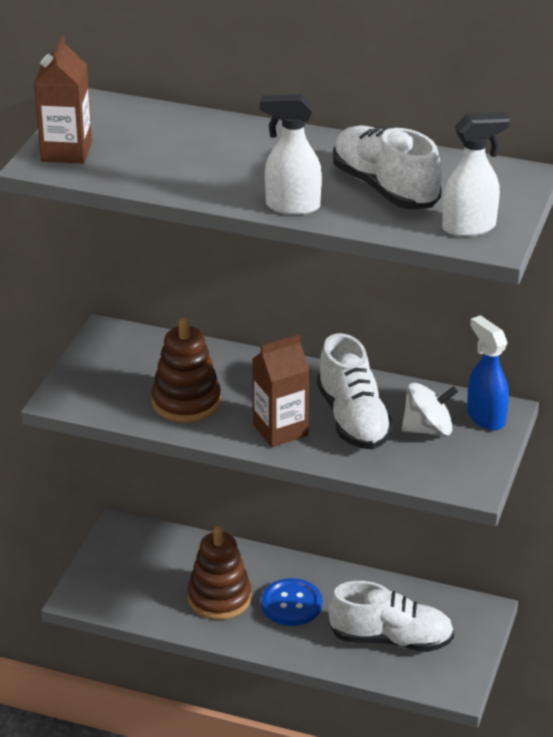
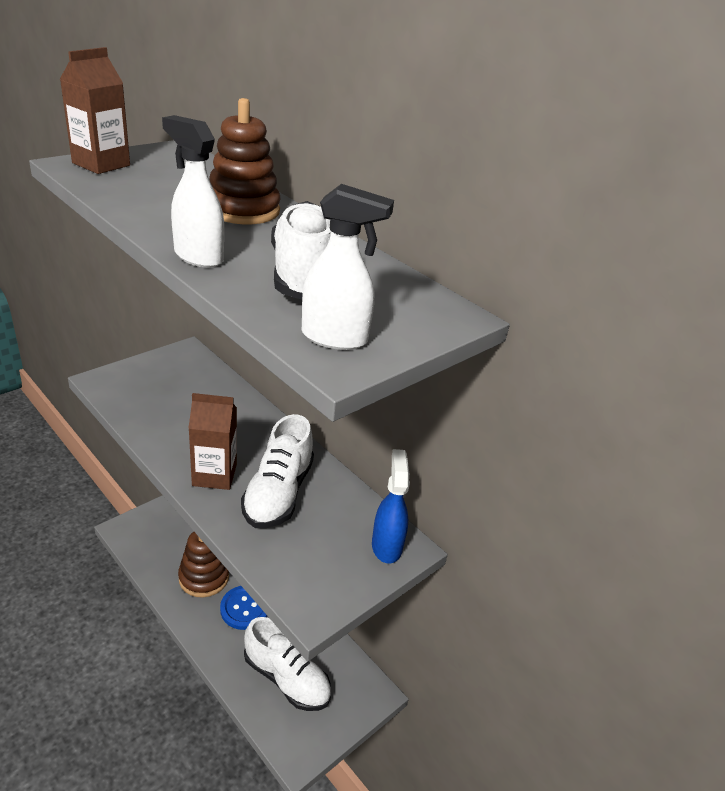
camera: 25 degrees right, 0 degrees up
brown stacking toy [151,318,221,423] -> brown stacking toy moved to [209,98,280,224]
white spinning top [402,383,458,437] -> none

